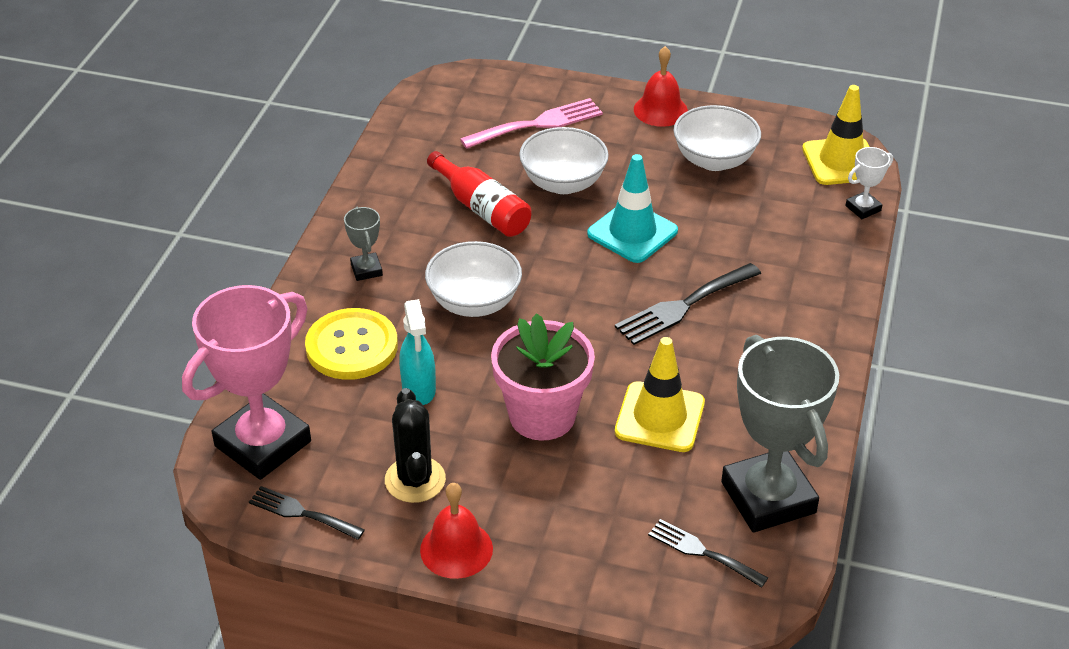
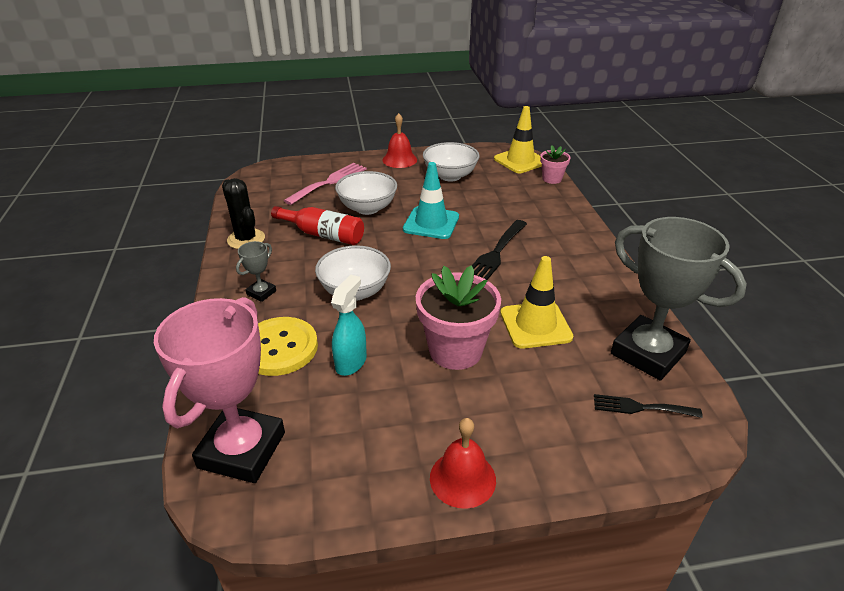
camera: 25 degrees left, 5 degrees down
black fork [249,486,365,540] -> none
grey trophy [344,207,383,281] -> grey trophy turned 75 degrees clockwise [236,241,276,302]
black cactus [385,388,446,503] -> black cactus moved to [222,178,265,249]
turquoise spray bottle [399,299,436,405] -> turquoise spray bottle turned 120 degrees counterclockwise [331,275,367,376]
white trophy [845,147,893,219] -> pink flower pot [540,145,571,184]

